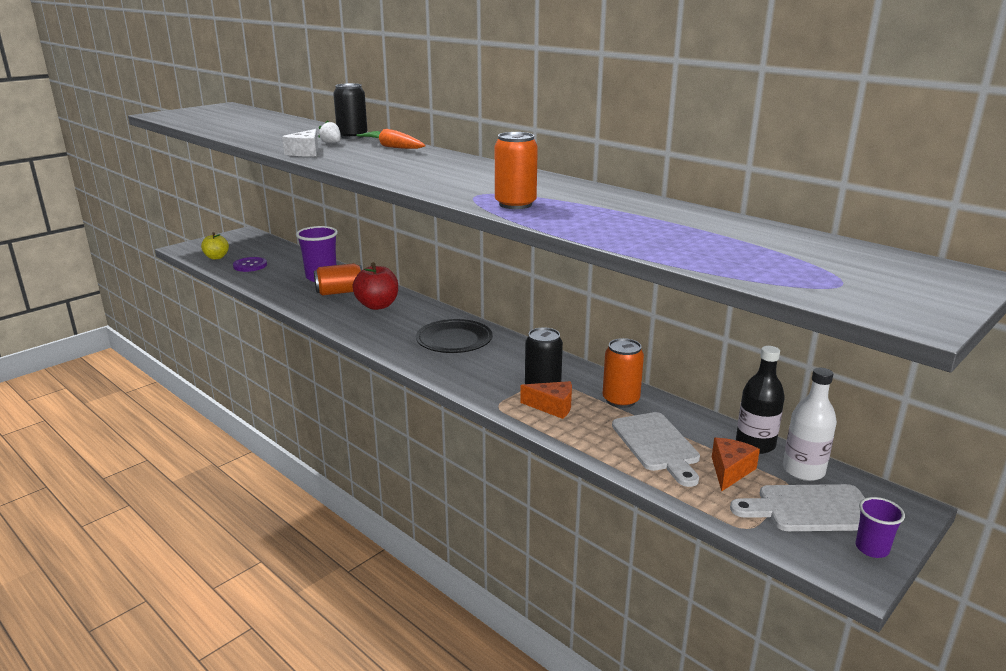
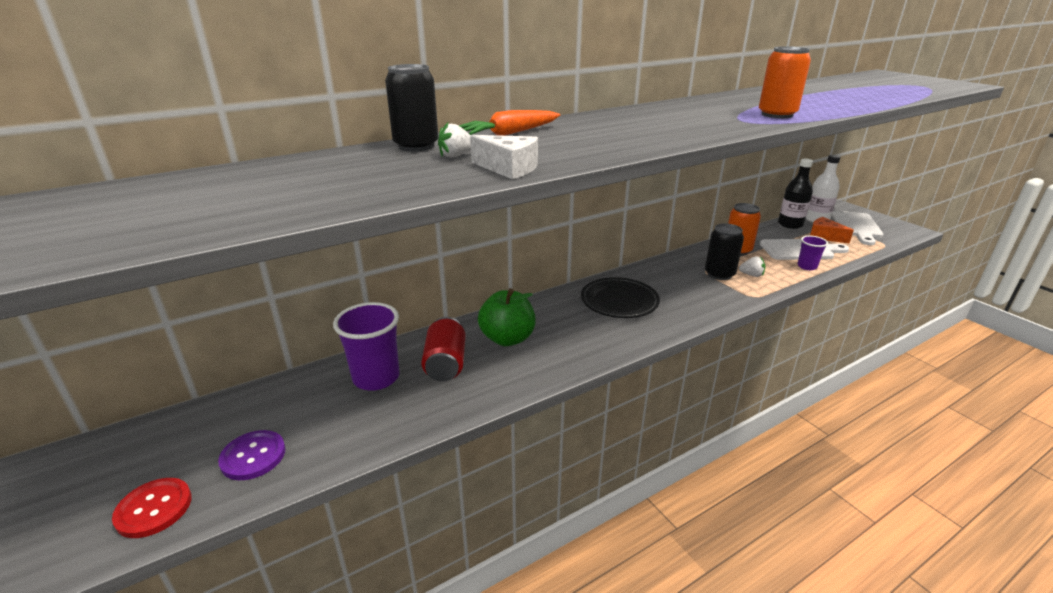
camera: 75 degrees left, 5 degrees up
yellow apple [201,232,229,260] -> red button [112,478,192,538]
orange can [314,263,363,296] -> red can [421,317,466,381]
red apple [352,262,398,310] -> green apple [478,288,536,346]
orange cheese [520,381,572,419] -> white strawberry [739,256,765,277]
purple cup [855,497,905,558] -> purple cup moved to [797,236,828,270]

